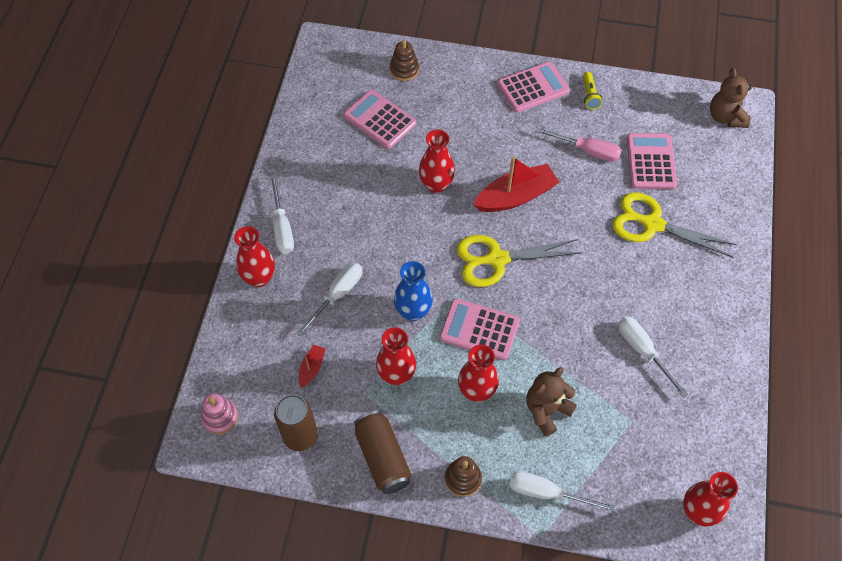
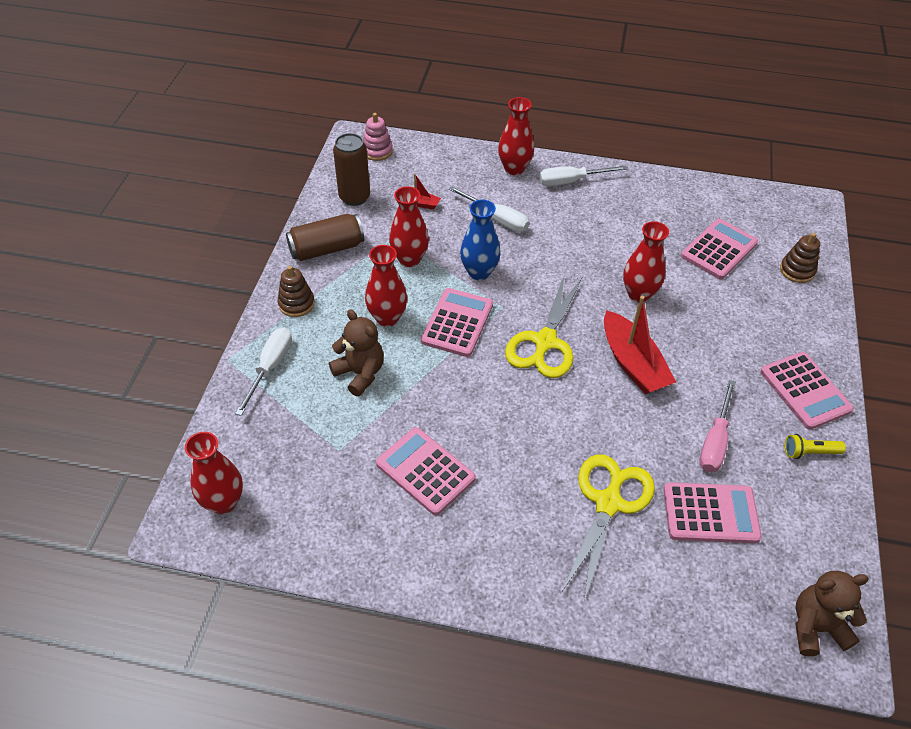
camera: 90 degrees right, 10 degrees down
yellow scissors [457,235,582,287] -> yellow scissors turned 150 degrees counterclockwise [505,274,582,378]
white screwdriver [618,316,688,398] -> pink calculator [376,427,476,515]

